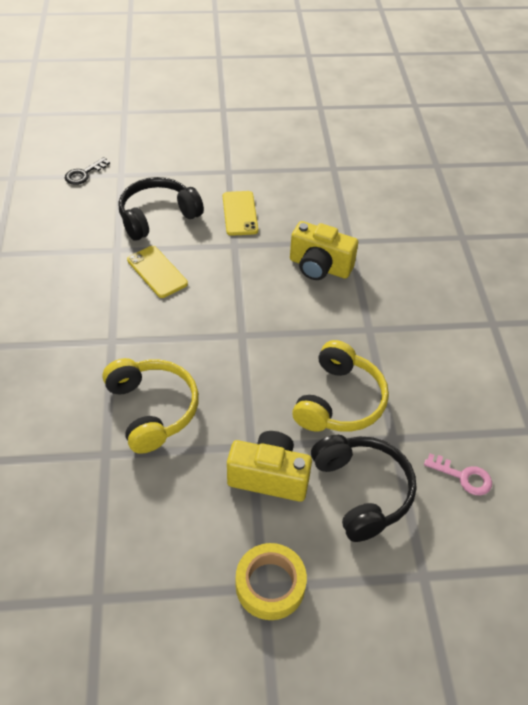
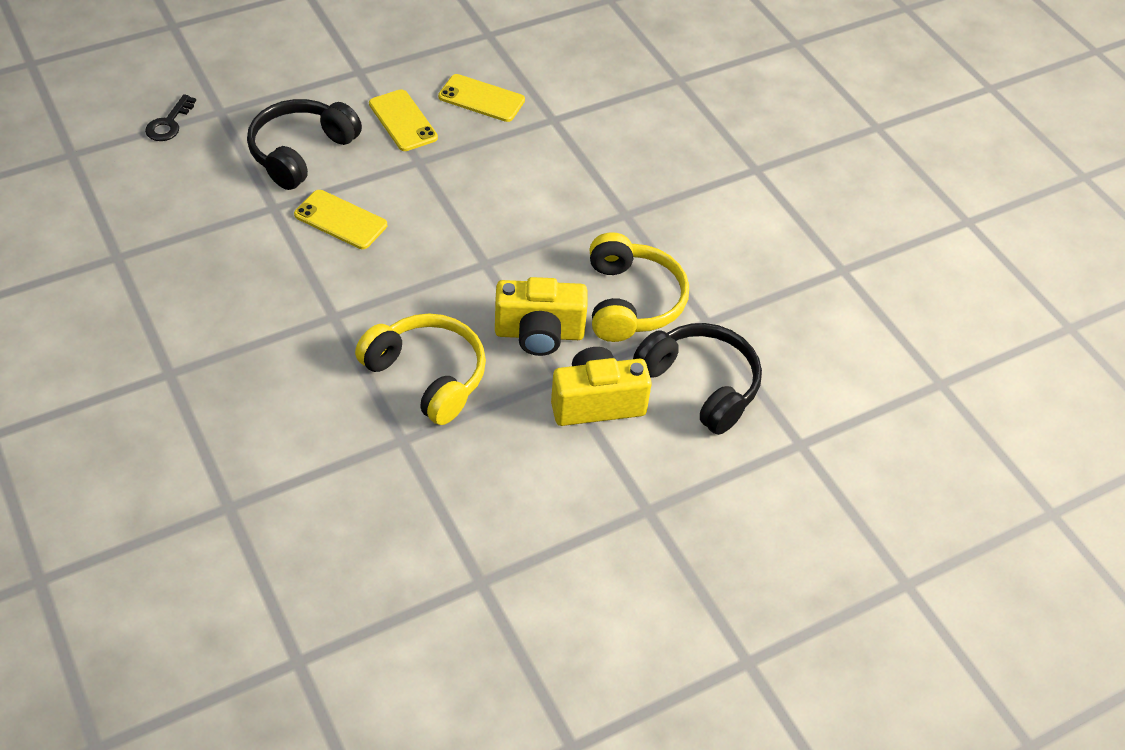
camera: 25 degrees left, 0 degrees up
yellow tape [236,543,307,620] -> none
yellow camera [290,221,358,280] -> yellow camera moved to [495,277,587,356]
pink key [424,454,492,495] -> none
none -> yellow phone [438,74,525,122]

